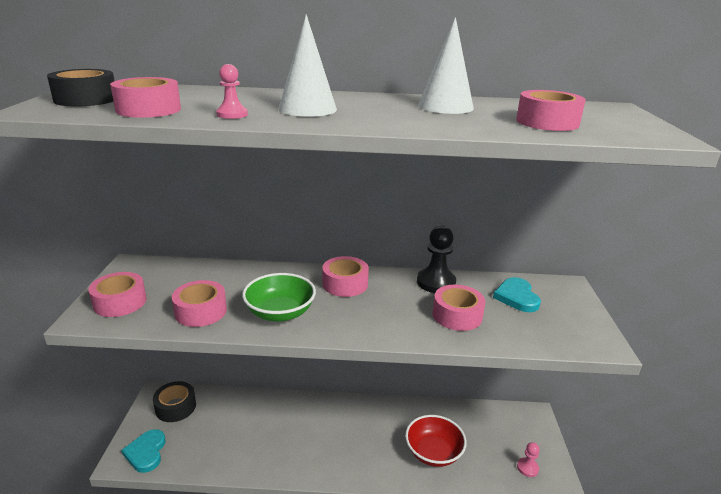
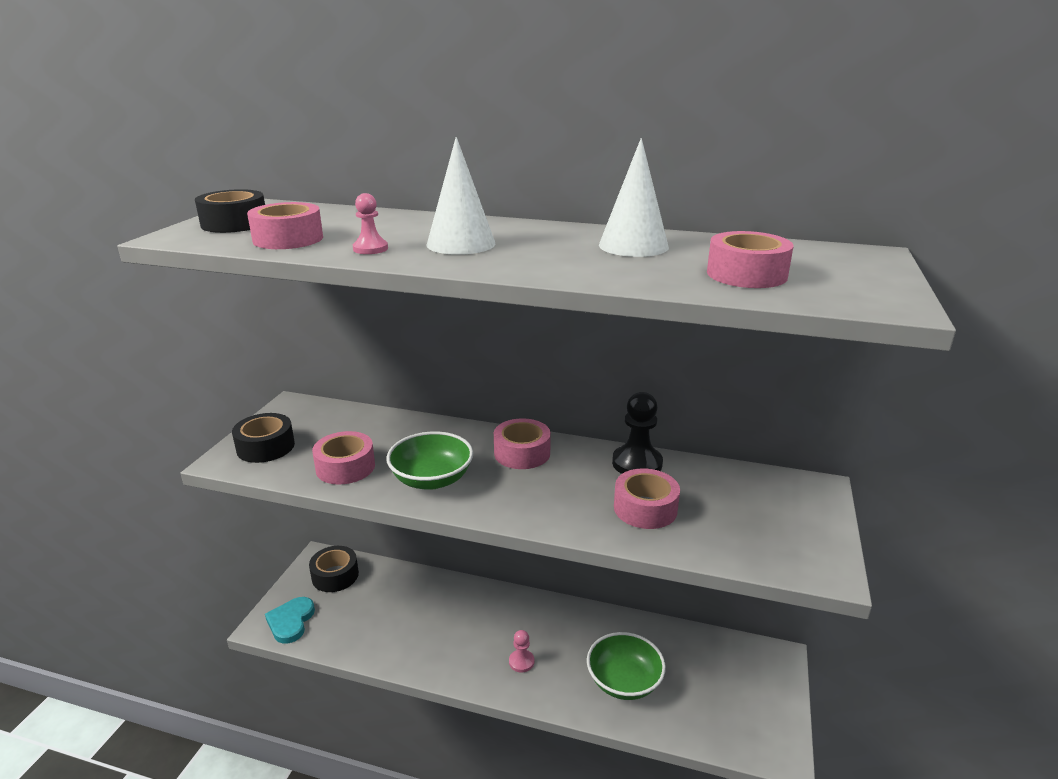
camera: 15 degrees right, 0 degrees up
pink tape [88,272,146,317] -> black tape [232,413,295,463]
red bowl [405,415,467,467] -> green bowl [587,632,666,700]
turquoise heart [493,277,541,312] -> none
pink pawn [517,442,540,477] -> pink pawn moved to [509,630,534,673]

